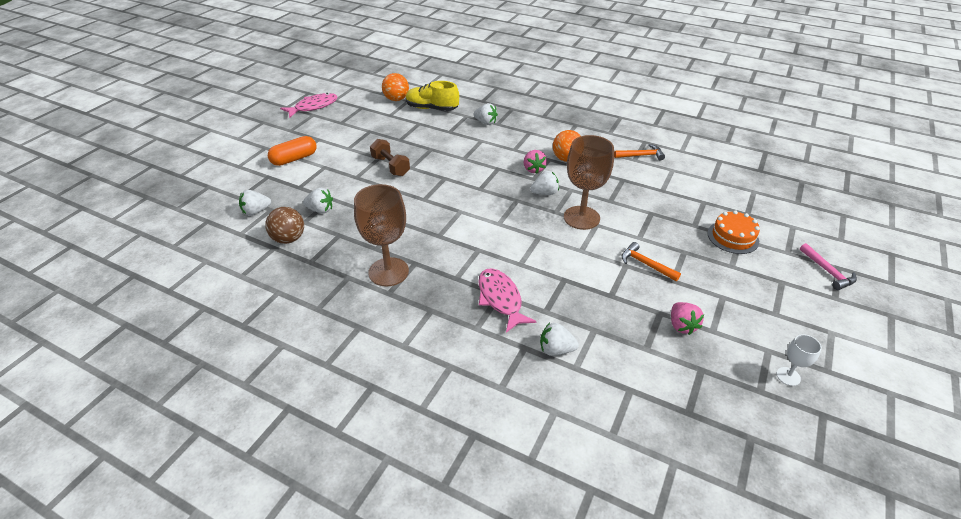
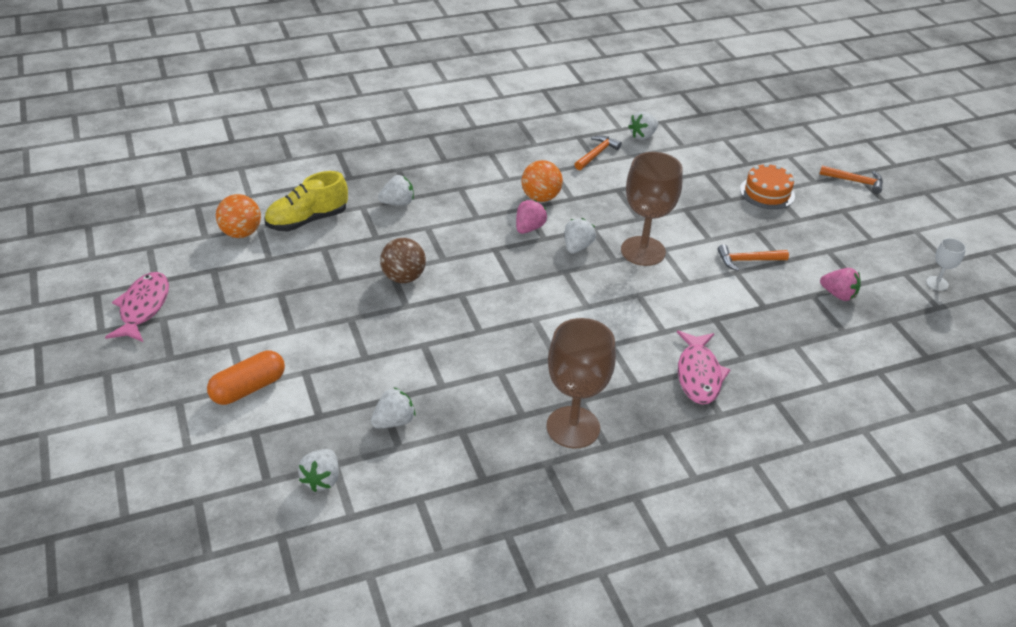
camera: 50 degrees left, 0 degrees up
brown ball [265,207,304,244] -> brown ball moved to [380,238,426,283]
orange capsule [268,136,316,166] -> orange capsule turned 45 degrees clockwise [207,350,285,405]
brown dumbbell [370,139,410,176] -> none
pink fish [478,268,537,333] -> pink fish turned 105 degrees counterclockwise [677,330,731,404]
pink strawberry [524,150,547,174] -> pink strawberry turned 90 degrees counterclockwise [516,200,547,234]
white strawberry [540,323,579,356] -> white strawberry moved to [628,111,658,140]
pink hammer [800,243,857,290] -> orange hammer [820,165,883,194]

